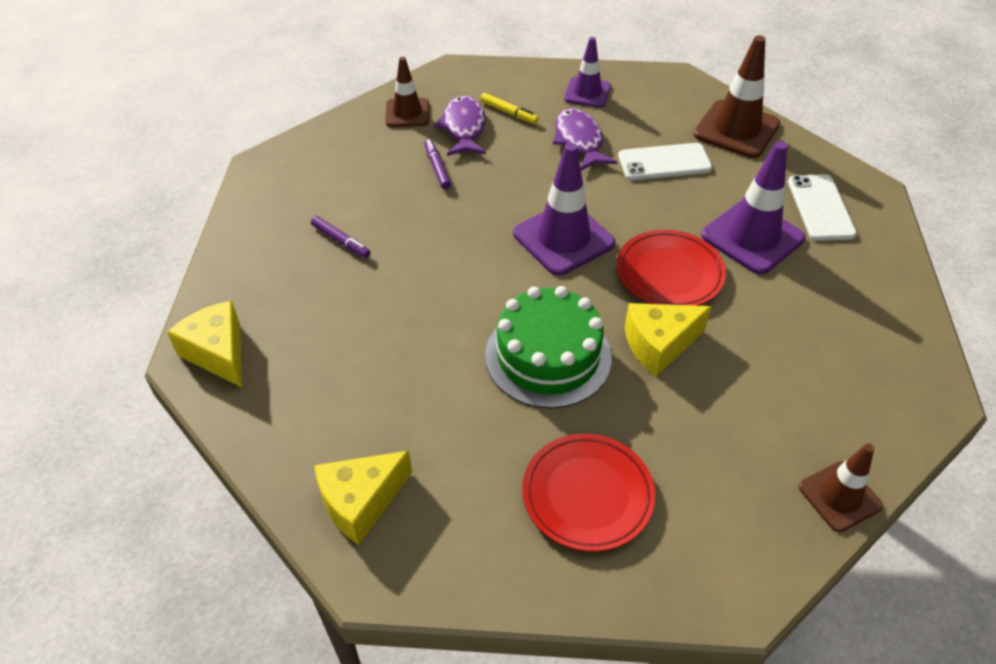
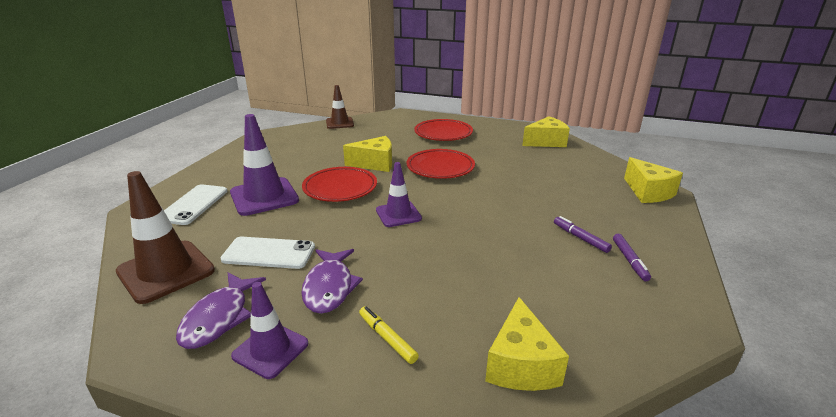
camera: 165 degrees left, 20 degrees down
brown traffic cone [385,57,429,127] -> yellow cheese [485,297,569,391]
purple marker [424,139,451,189] -> purple marker moved to [613,234,651,281]
purple fish [434,96,486,156] -> purple fish moved to [176,272,266,349]
green cake [485,286,612,409] -> red plate [407,149,475,179]
purple traffic cone [513,143,615,276] -> purple traffic cone [376,162,422,227], size x0.62

